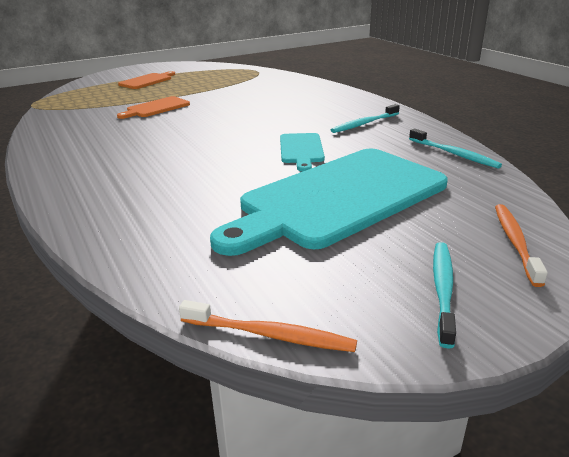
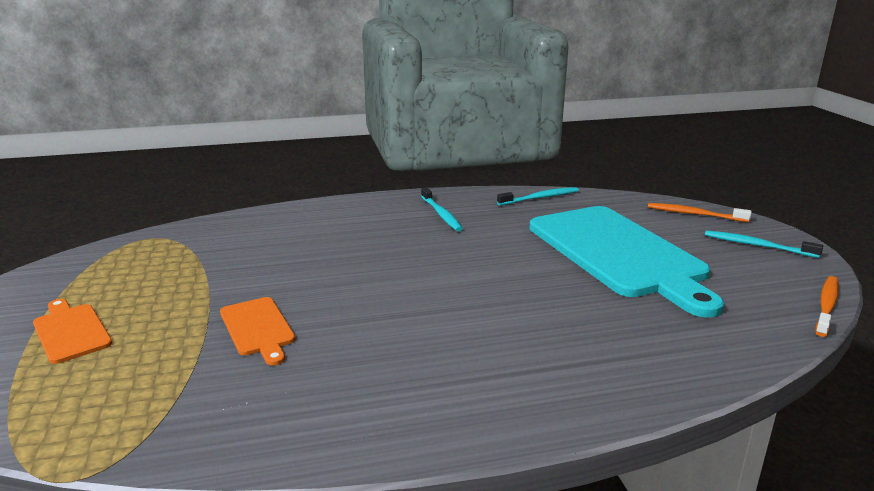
camera: 75 degrees left, 5 degrees down
turquoise cutting board [280,133,325,172] -> none

